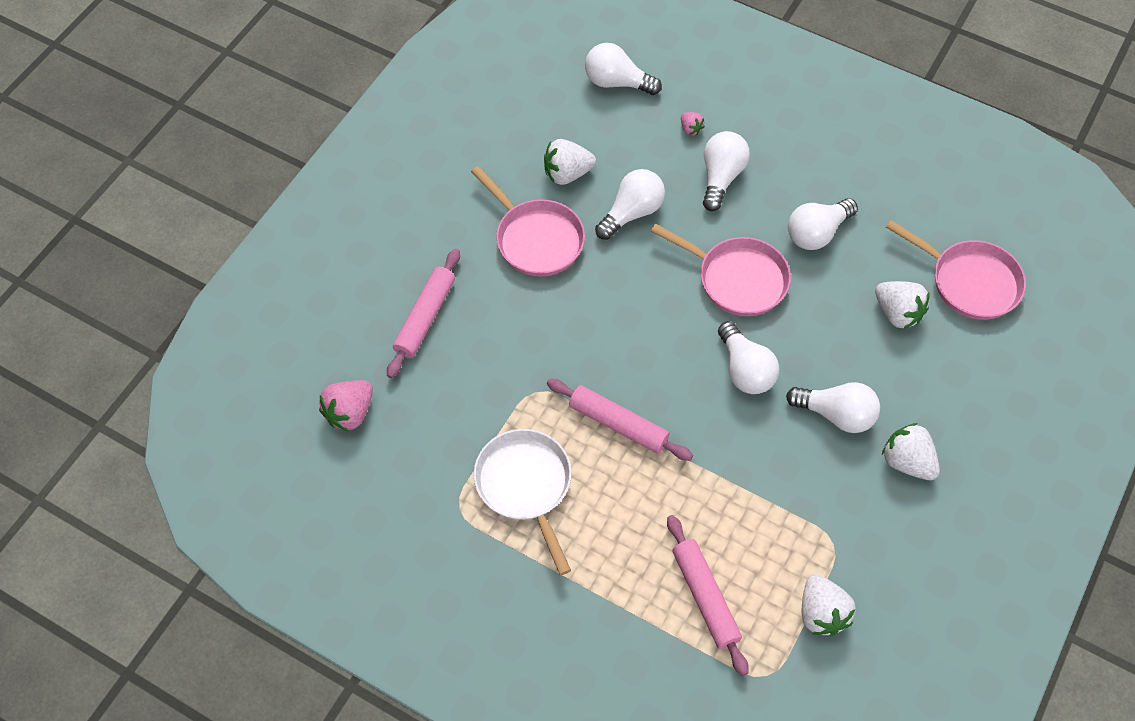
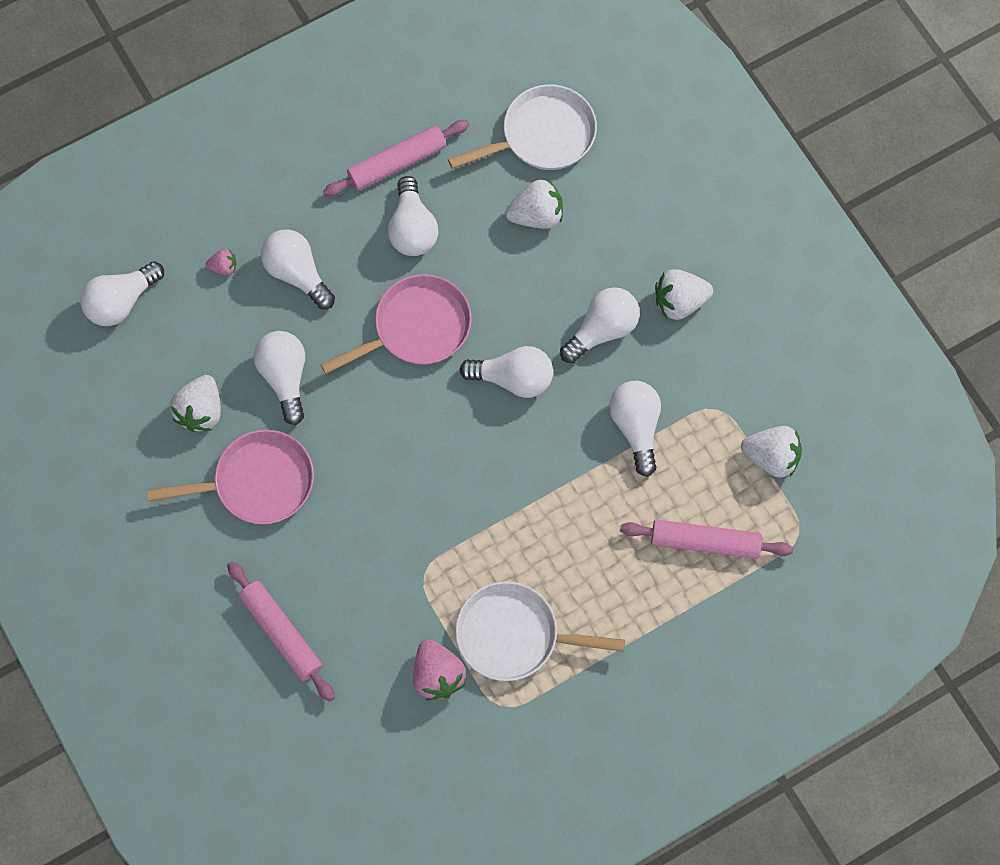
camera: 60 degrees left, 10 degrees up
pink strawberry [319,380,373,432] -> pink strawberry moved to [413,639,466,700]
pink rolling pin [547,379,693,461] -> pink rolling pin moved to [323,120,469,196]
pink pan [886,220,1026,320] -> white pan [448,84,597,170]
none -> white light bulb [609,381,661,477]

